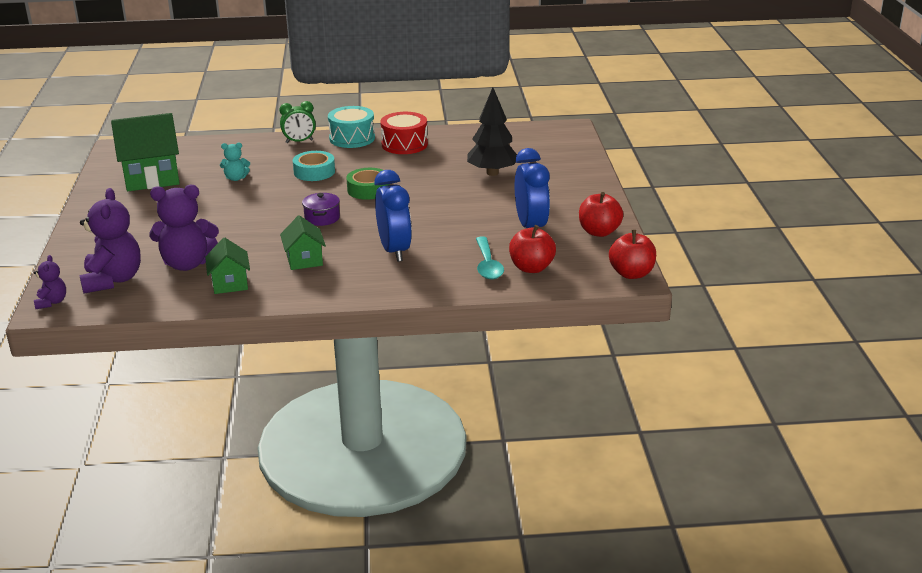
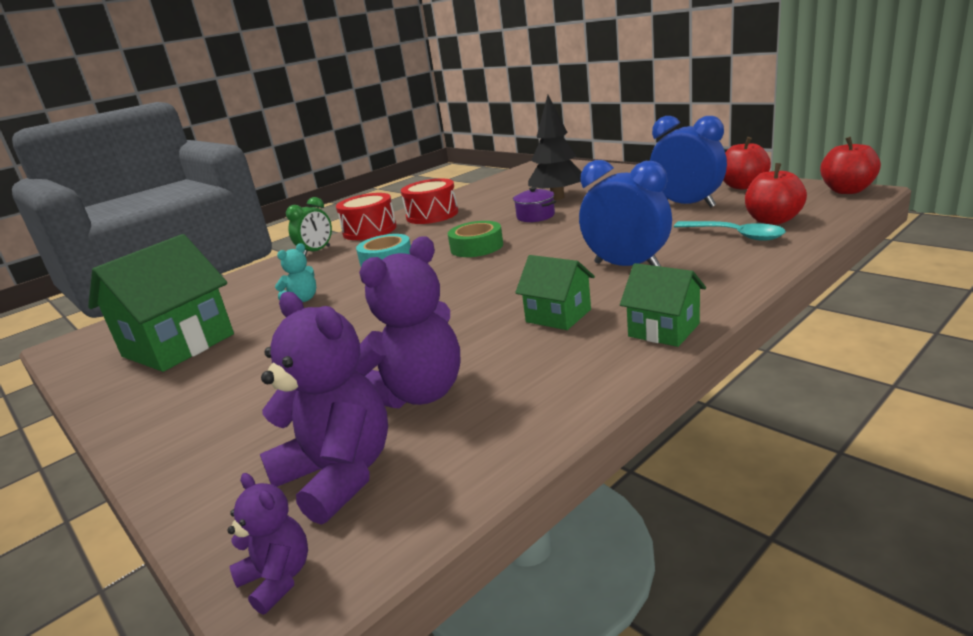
camera: 35 degrees left, 5 degrees down
green house [205,237,250,294] -> green house moved to [620,263,706,347]
purple pot [302,193,340,226] -> purple pot moved to [513,187,556,222]
turquoise drum [328,106,375,148] -> red drum [336,193,397,240]

